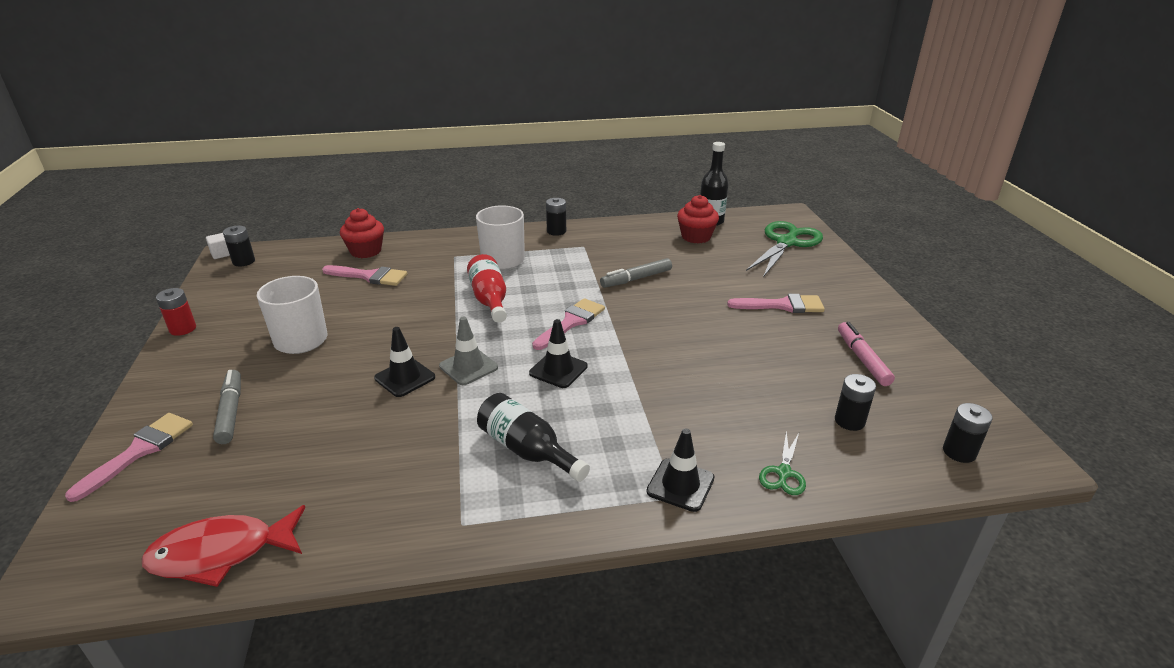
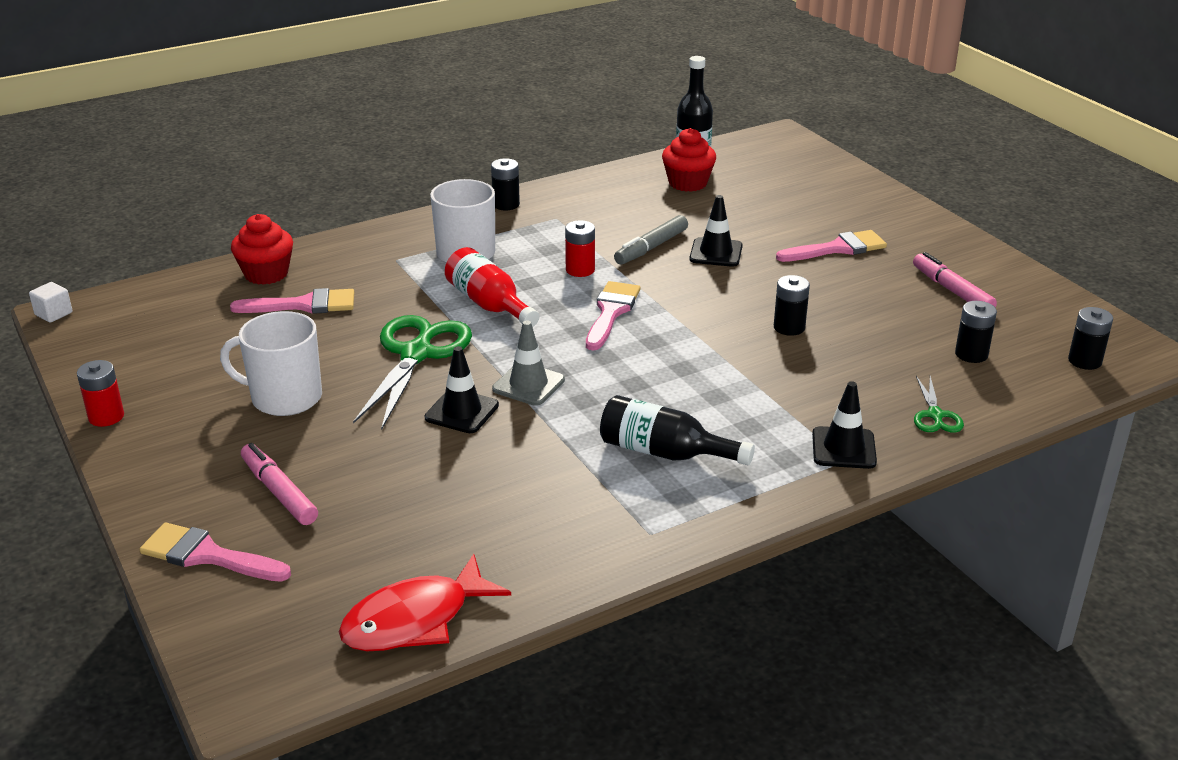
camera: 20 degrees left, 0 degrees up
pink brush [65,413,193,502] -> pink brush turned 75 degrees counterclockwise [140,522,291,582]
grey marker [213,370,241,444] -> pink marker [241,443,318,525]
black battery [223,226,255,266] -> black battery moved to [774,275,810,336]
black traffic cone [529,319,588,388] -> black traffic cone moved to [690,195,743,267]
green scissors [746,221,823,277] -> green scissors moved to [353,315,472,430]
none -> red battery [565,220,595,277]

